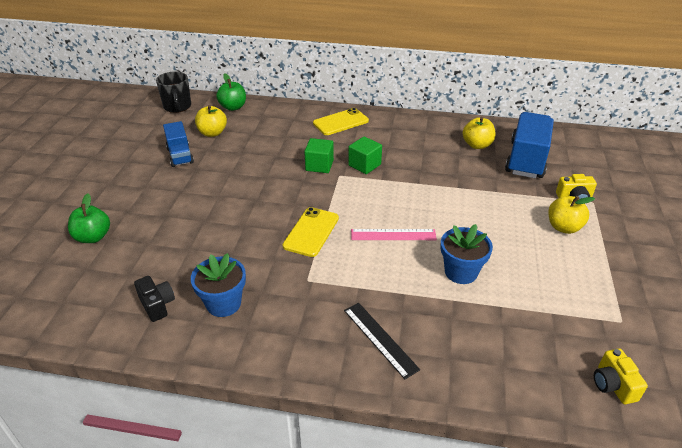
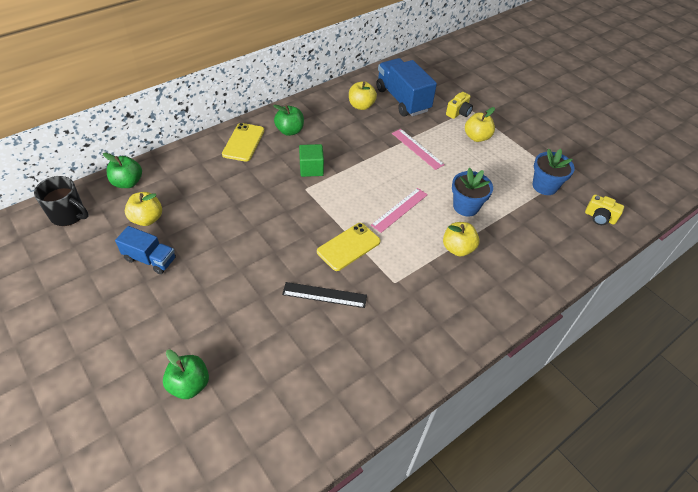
camera: 50 degrees left, 10 degrees up
black camera [134,276,175,322] -> none
blue flower pot [191,253,246,317] -> blue flower pot moved to [533,148,575,195]
yellow phone [282,207,339,257] -> yellow phone turned 75 degrees clockwise [317,223,381,271]
green cube [304,138,334,173] -> none
black ruler [344,303,420,379] -> black ruler moved to [282,282,367,308]
none -> green apple [273,105,304,136]
none -> pink ruler [392,129,445,170]
none -> yellow apple [443,222,480,256]

